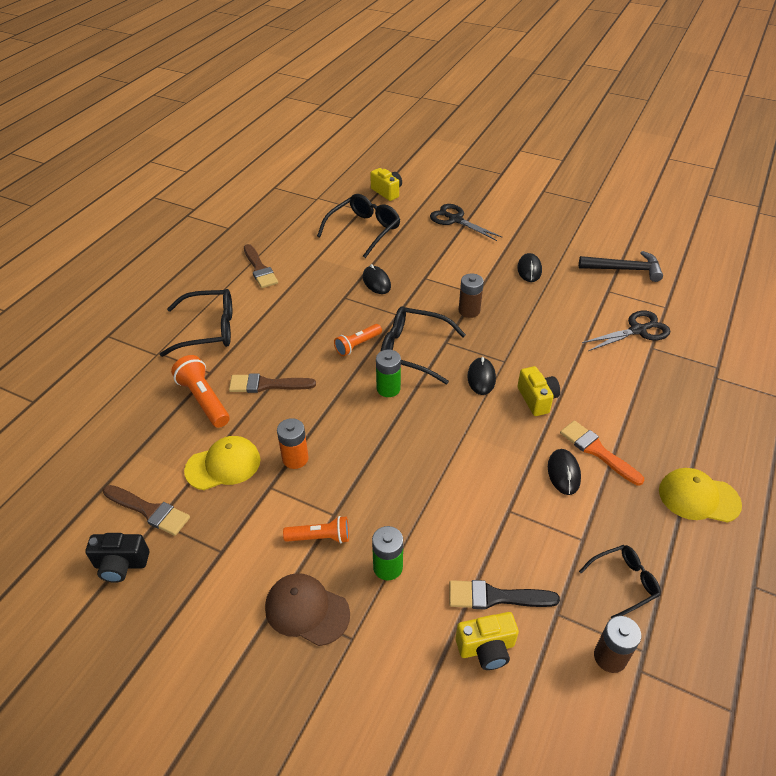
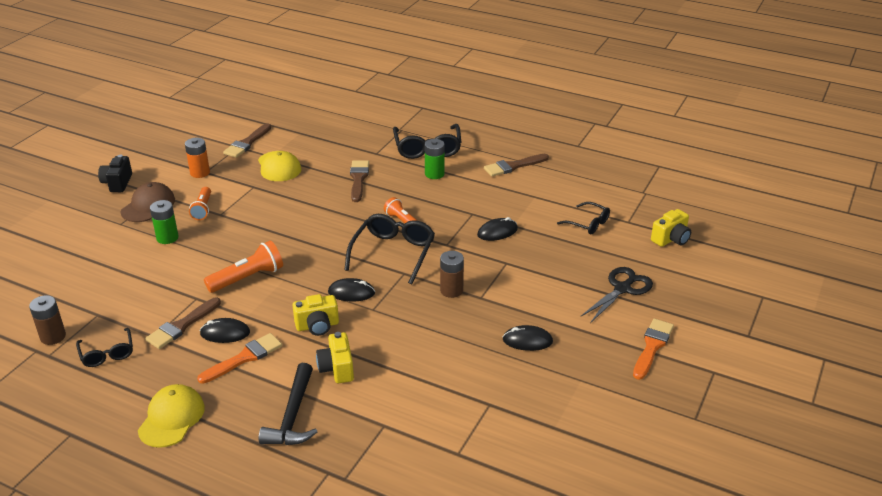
camera: 90 degrees right, 10 degrees down
black camera [85,533,149,583] -> black camera moved to [98,155,132,192]
orange flashlight [171,355,230,428] -> orange flashlight moved to [204,241,283,293]
orange battery [277,418,308,469] -> orange battery moved to [185,138,210,178]
black glasses [317,194,400,258] -> black glasses [557,202,610,234], size x0.59
green battery [376,350,401,397] -> green battery moved to [425,139,445,179]
black brush [449,580,560,610] -> none
yellow camera [456,612,519,670] -> yellow camera moved to [316,332,354,383]
black hammer [579,251,663,282] -> black hammer moved to [259,363,317,445]
black scissors [582,311,670,351] -> none
none -> brown brush [145,297,221,349]
none -> orange brush [633,319,674,380]

